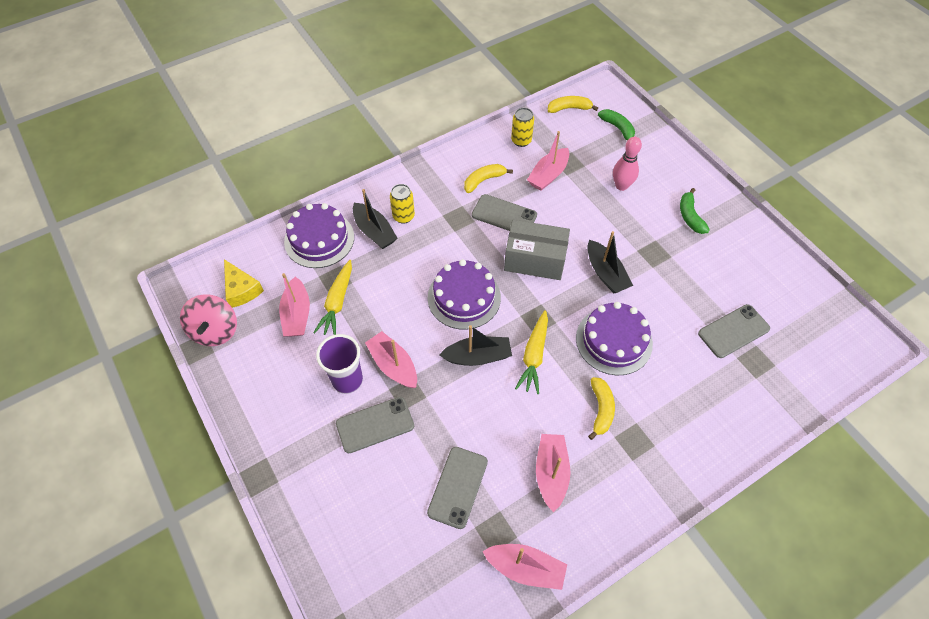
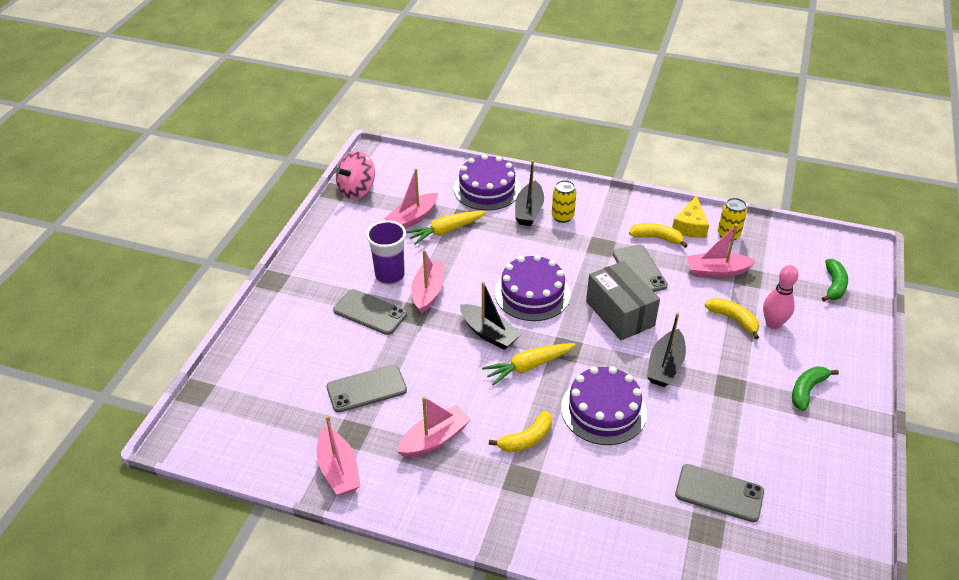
camera: 50 degrees right, 15 degrees down
yellow cheese [224,259,264,308] -> yellow cheese moved to [672,196,709,238]
yellow banana [548,96,598,113] -> yellow banana moved to [705,298,759,339]

